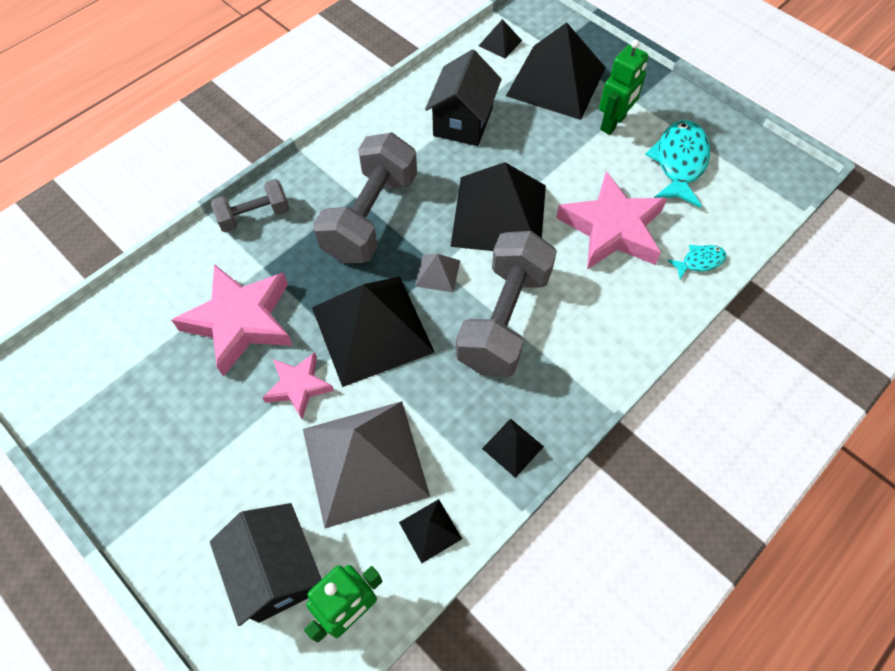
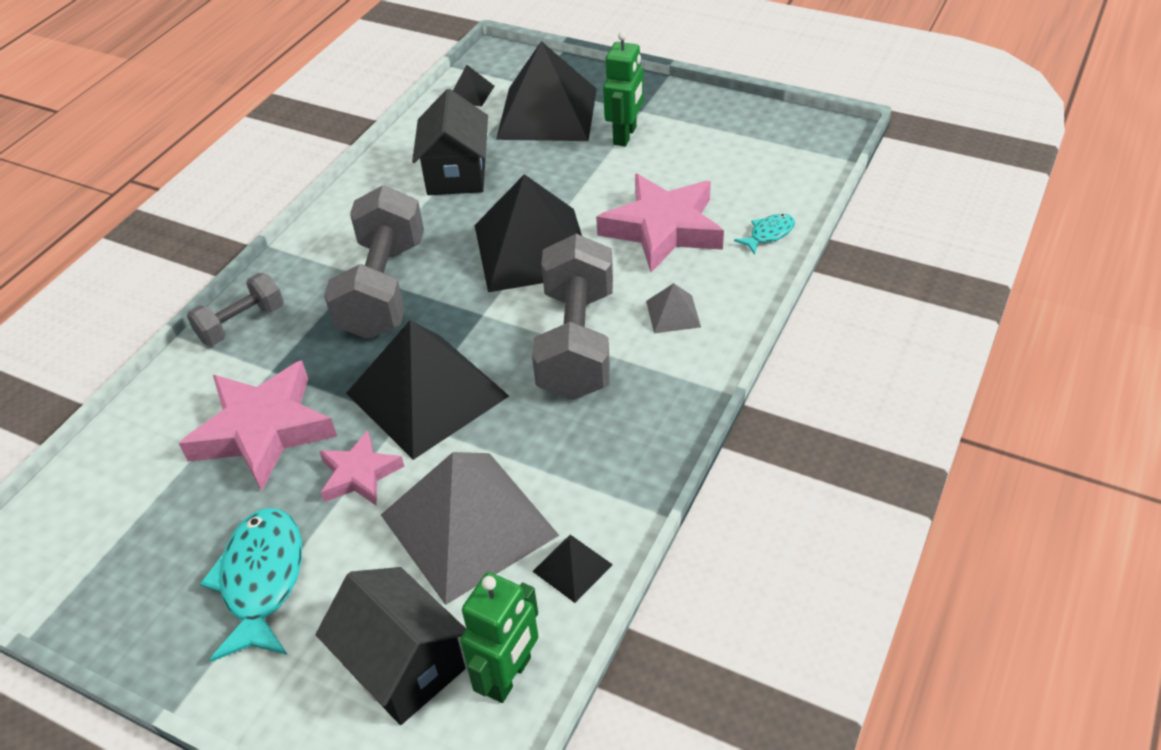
camera: 15 degrees left, 15 degrees down
grey pyramid [415,254,460,293] -> grey pyramid moved to [646,283,701,333]
black pyramid [482,418,544,478] -> none
turquoise fish [645,120,710,208] -> turquoise fish moved to [200,508,302,662]

